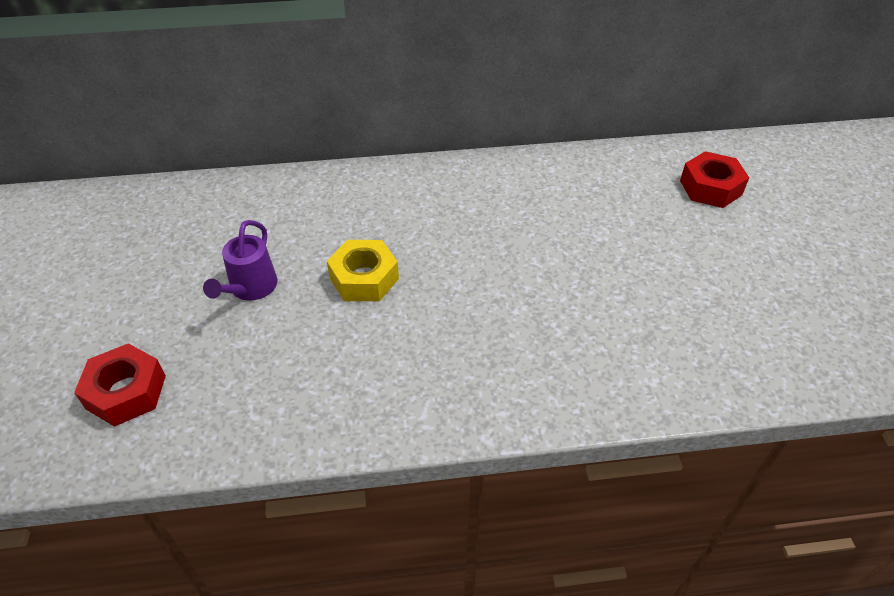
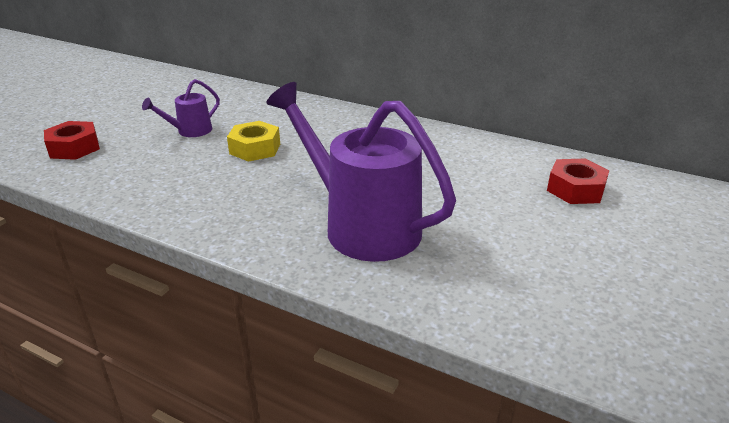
camera: 35 degrees right, 15 degrees down
none -> purple watering can [267,82,456,262]

